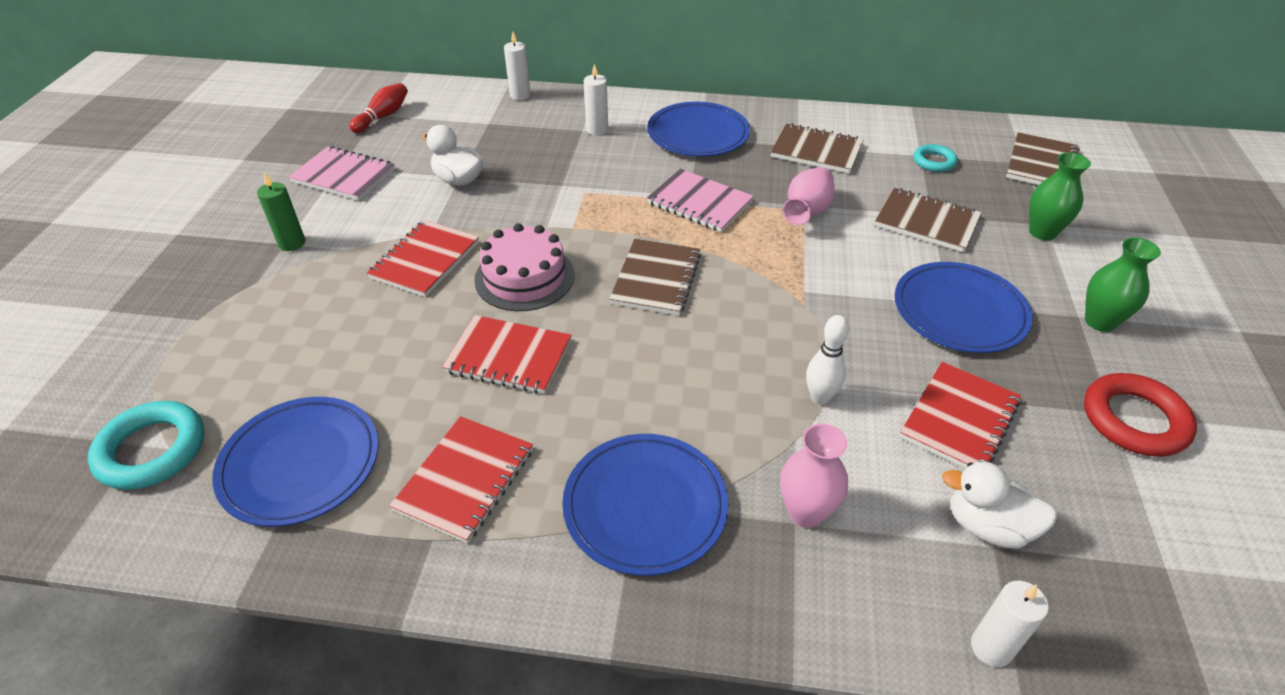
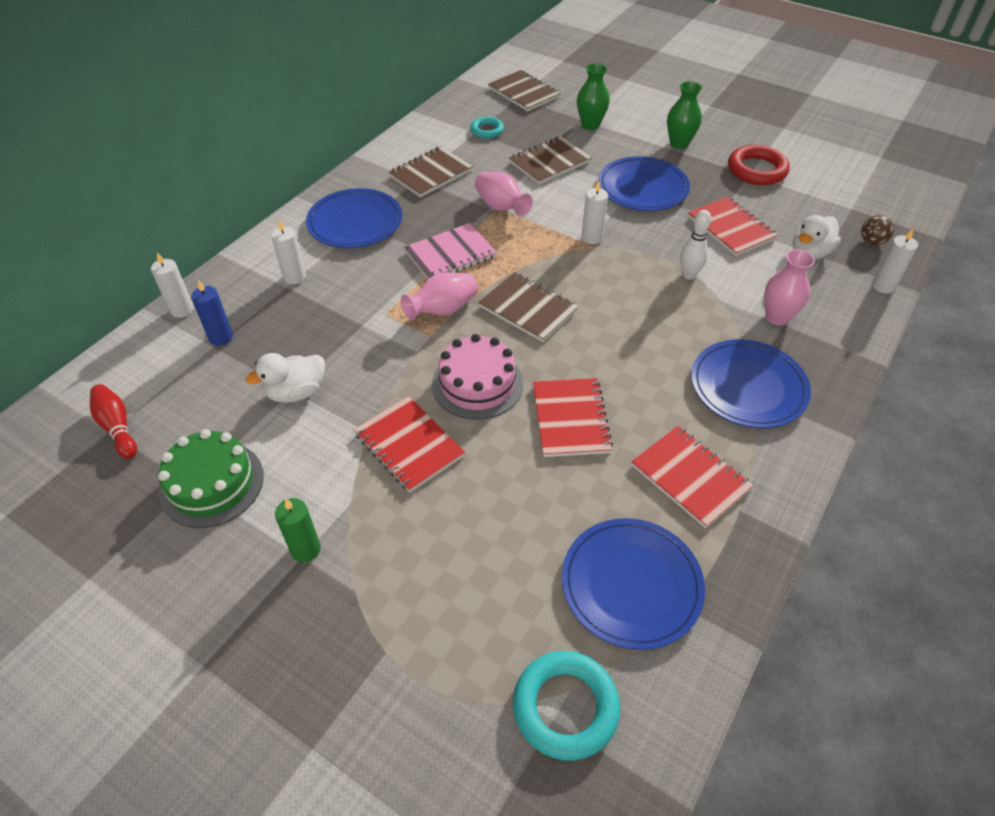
camera: 65 degrees left, 5 degrees up
pink notebook [288,146,395,201] -> green cake [158,429,264,528]
red notebook [442,315,572,394] -> red notebook turned 45 degrees counterclockwise [533,378,613,457]
none -> blue candle [191,280,233,346]
none -> pink vase [401,273,478,320]
none -> white candle [581,181,608,244]
none -> brown ball [861,215,894,245]

